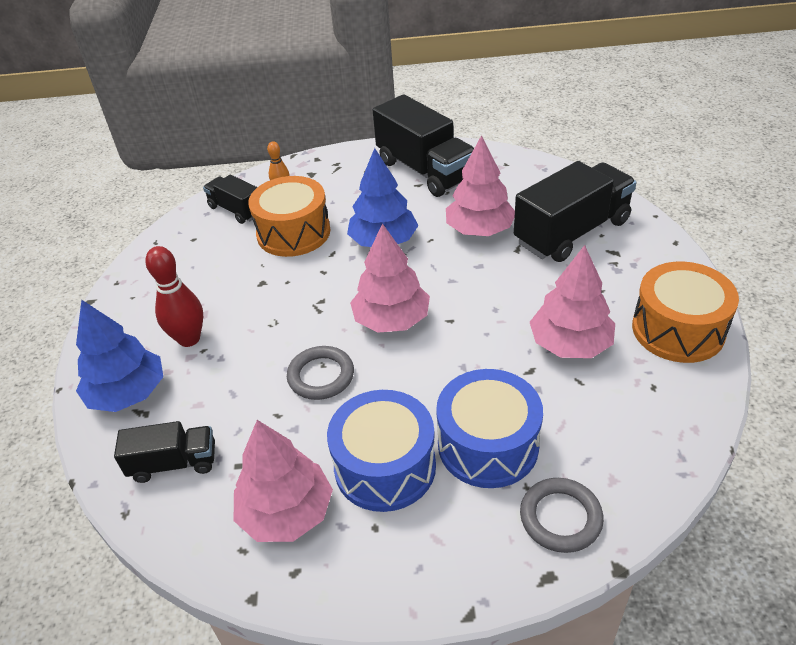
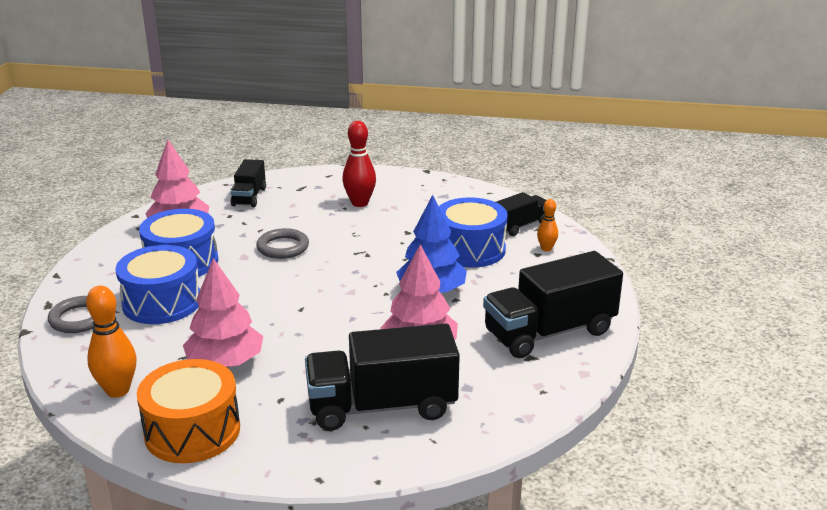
camera: 100 degrees right, 15 degrees down
blue tree [76,300,163,412] -> none
orange drum [248,176,330,257] -> blue drum [439,197,507,268]
pink tree [350,223,430,333] -> none
black truck [514,161,636,262] -> black truck turned 105 degrees clockwise [305,324,460,431]
none -> orange bowling pin [86,286,136,398]

